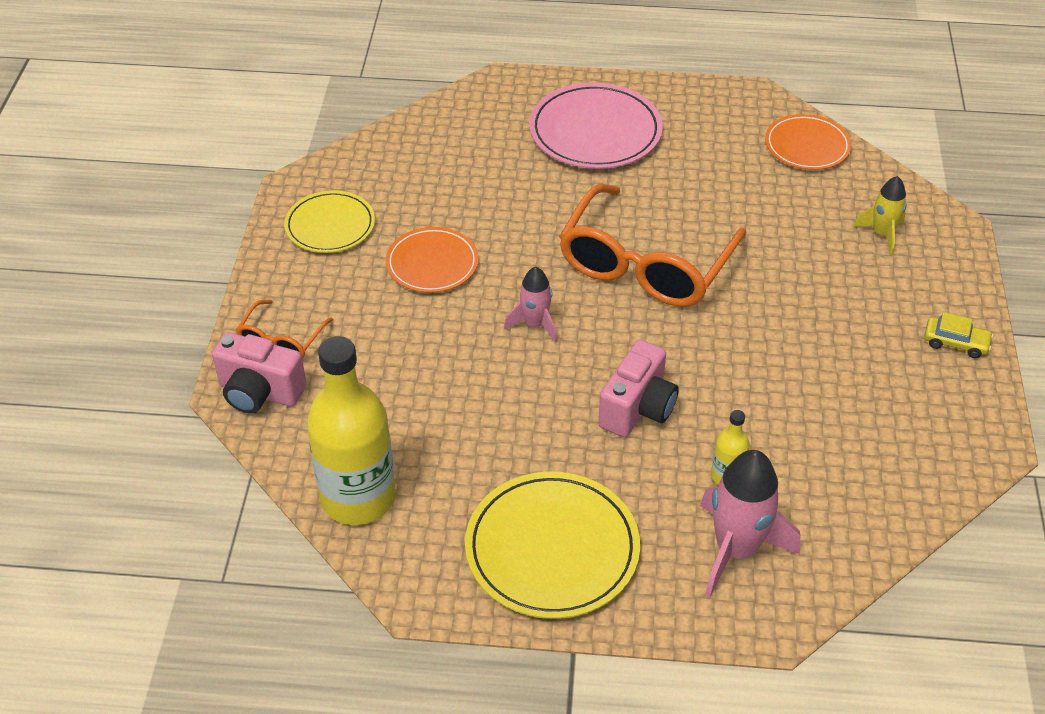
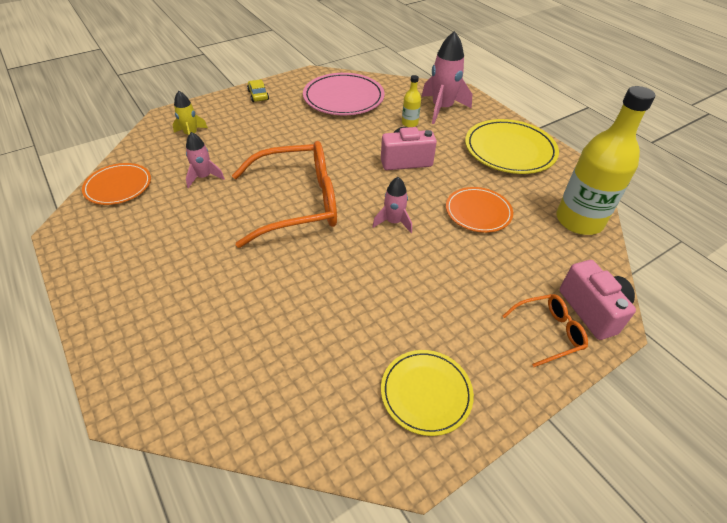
camera: 130 degrees left, 0 degrees up
orange plate [386,227,479,293] -> orange plate moved to [446,187,513,233]
pink plate [529,83,663,169] -> pink plate moved to [303,73,385,115]
none -> pink rocket [186,132,225,188]

